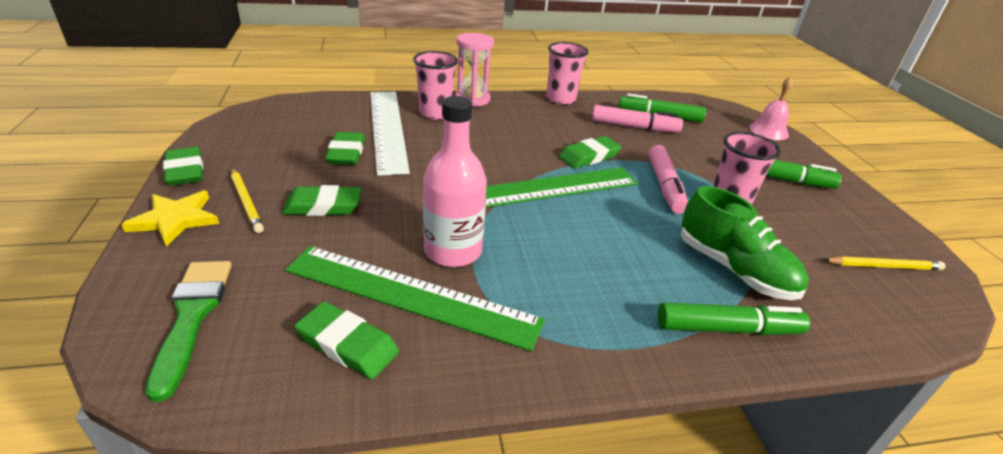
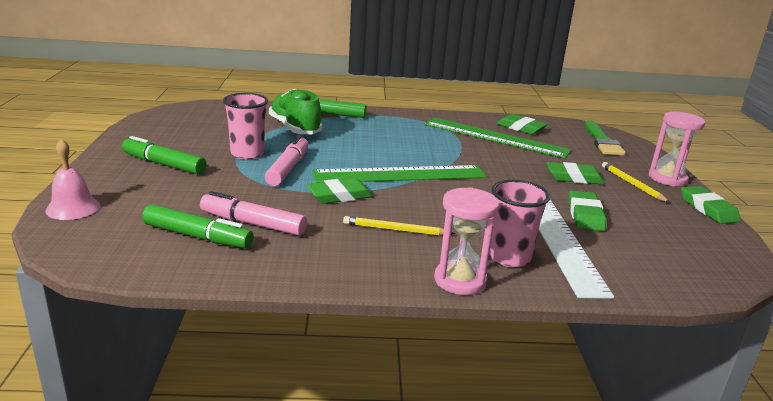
camera: 170 degrees left, 10 degrees down
yellow star [121,190,219,247] -> pink hourglass [648,112,705,186]
pink bottle [423,96,487,267] -> none
pink cup [546,42,589,105] -> none
yellow pencil [824,256,946,270] -> yellow pencil moved to [343,216,456,236]

